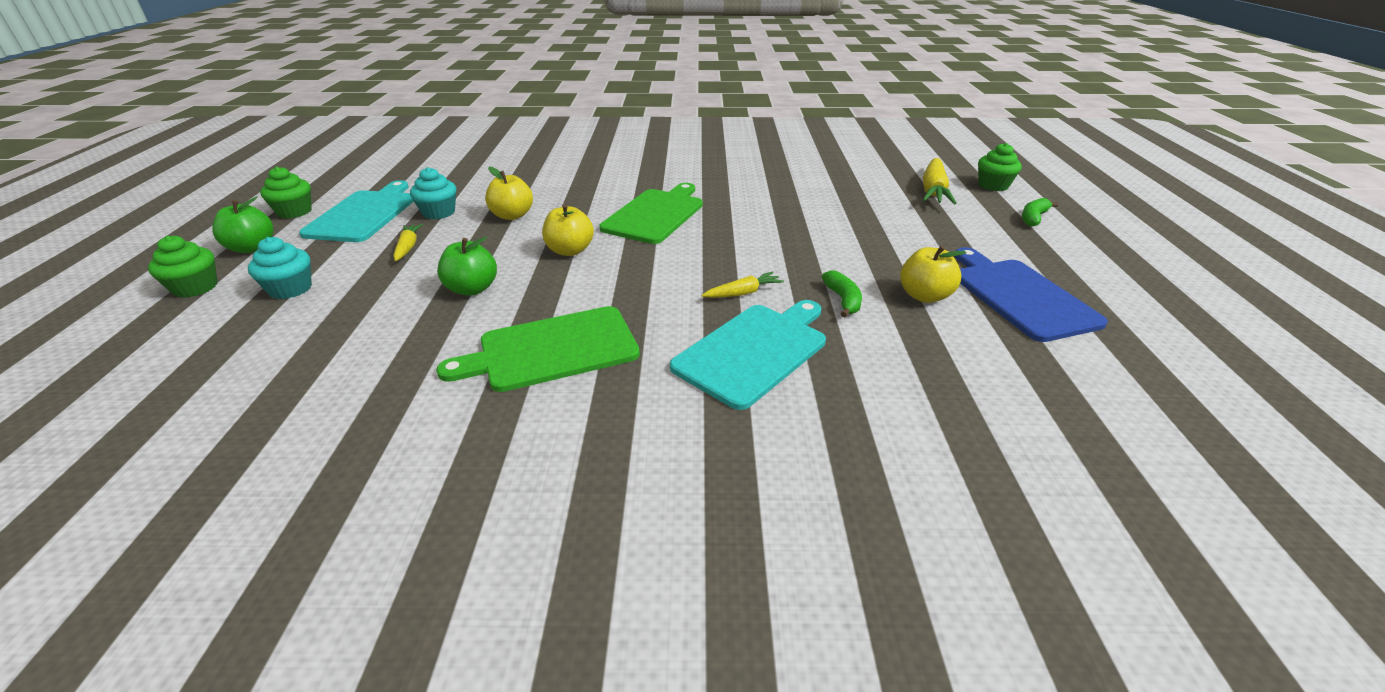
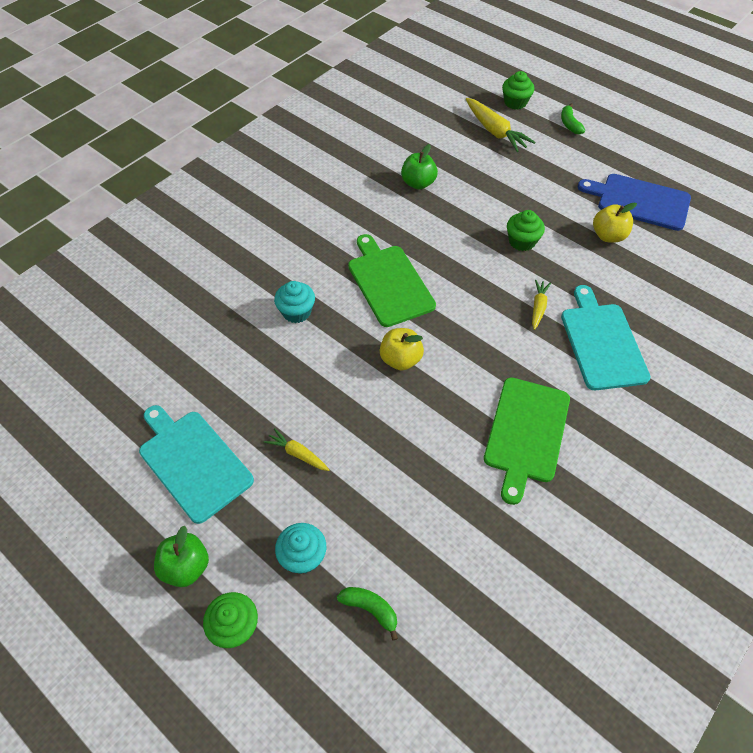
camera: 50 degrees left, 20 degrees up
green cupcake [260,167,312,219] -> green cupcake moved to [507,210,545,251]
turquoise cupcake [410,167,456,219] -> turquoise cupcake moved to [274,281,315,323]
green apple [437,236,497,296] -> green apple moved to [401,144,438,189]
yellow apple [485,167,533,220] -> none
green banana [822,271,862,317] -> green banana moved to [337,587,398,641]

